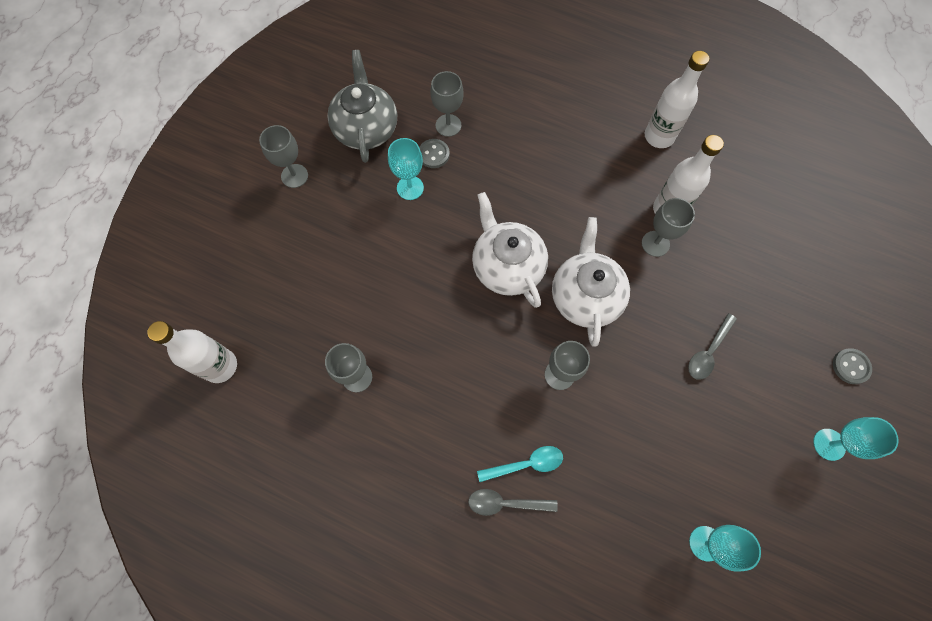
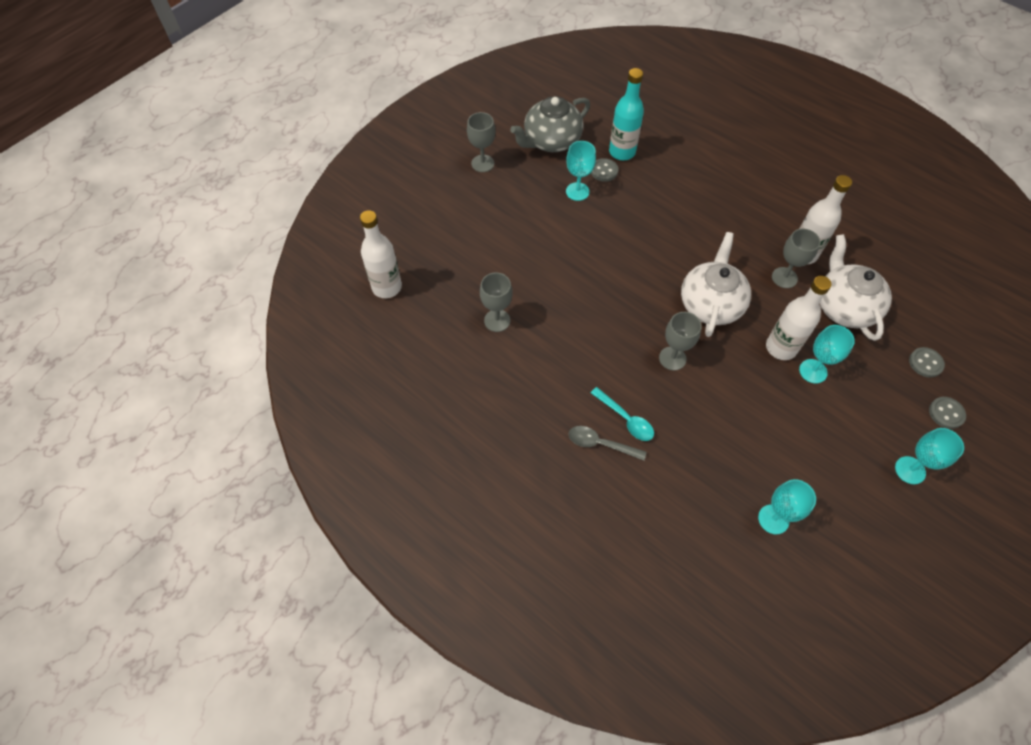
camera: 15 degrees right, 10 degrees down
grey teapot [327,50,397,163] -> grey teapot turned 135 degrees counterclockwise [510,96,590,152]
grey goblet [430,71,464,137] -> turquoise bottle [609,68,644,160]
white teapot [472,192,548,308] -> white teapot moved to [820,234,892,341]
turquoise spoon [477,446,563,482] -> turquoise spoon turned 45 degrees clockwise [591,387,654,441]
white bottle [645,51,709,148] -> white bottle moved to [766,276,832,360]
grey spoon [688,313,737,380] -> turquoise goblet [799,325,855,383]
none -> grey button [909,347,945,378]

